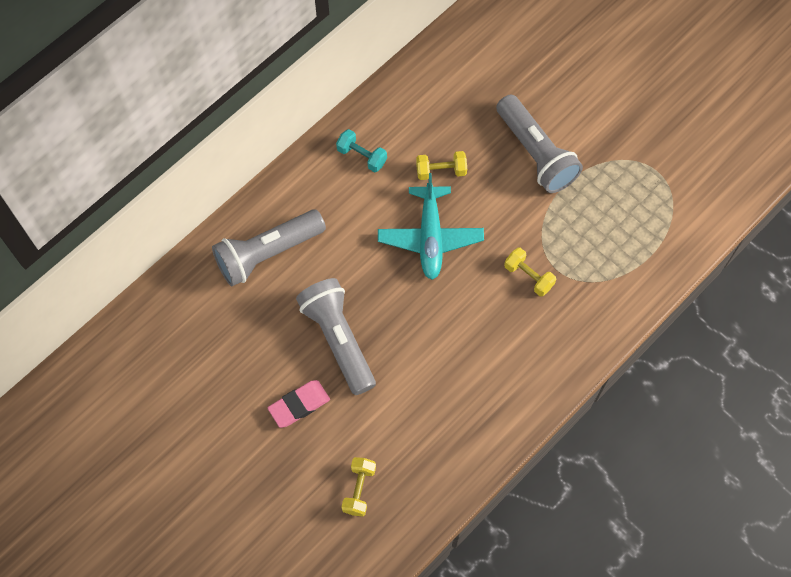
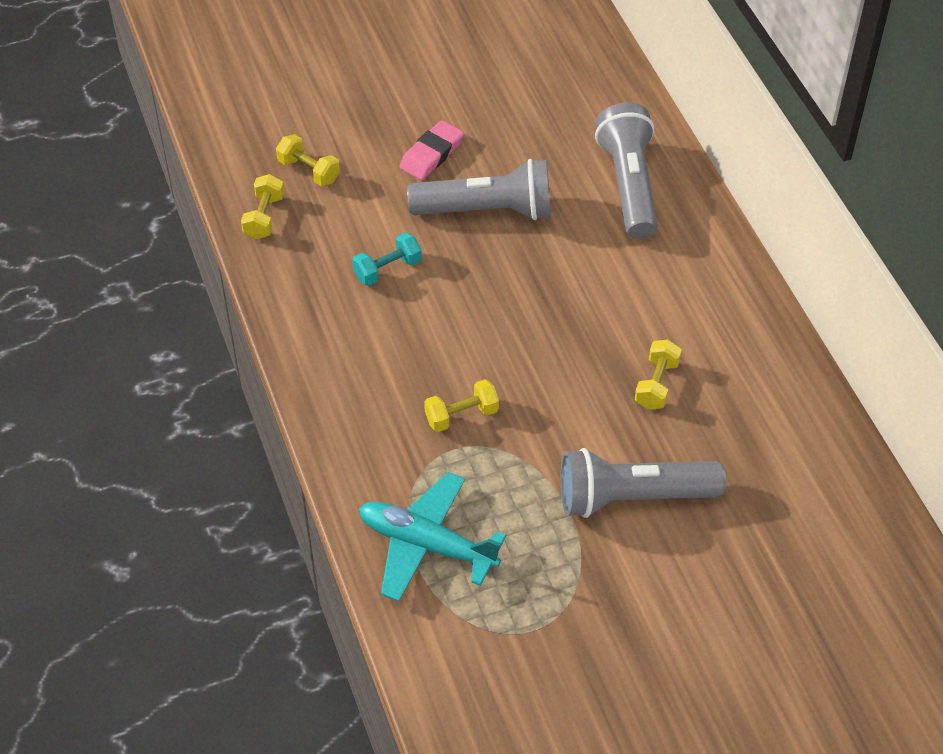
camera: 115 degrees right, 15 degrees down
pink eraser [268,380,330,428] -> pink eraser turned 45 degrees clockwise [399,120,464,180]
turquoise dumbbell [336,129,387,172] -> turquoise dumbbell moved to [352,233,422,286]
turquoise plane [378,173,484,280] -> turquoise plane moved to [359,472,506,602]
none -> yellow dumbbell [241,174,285,239]

